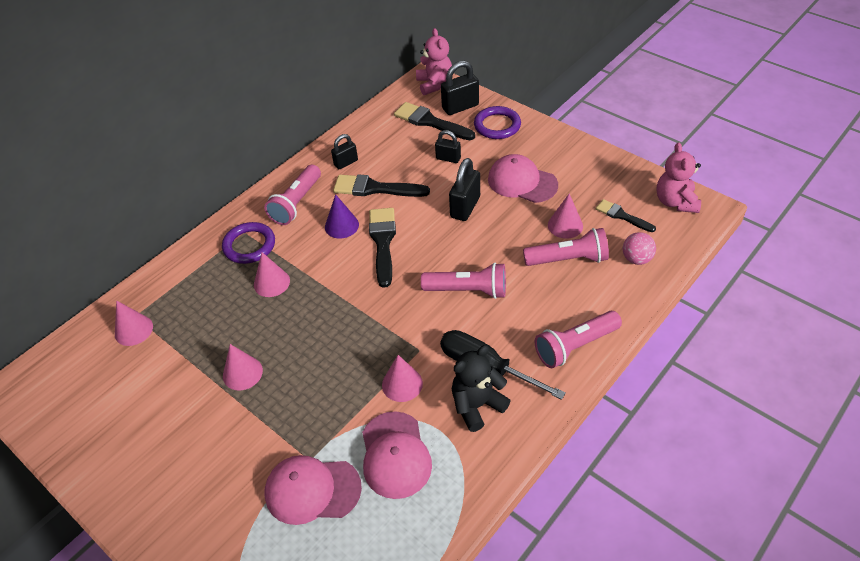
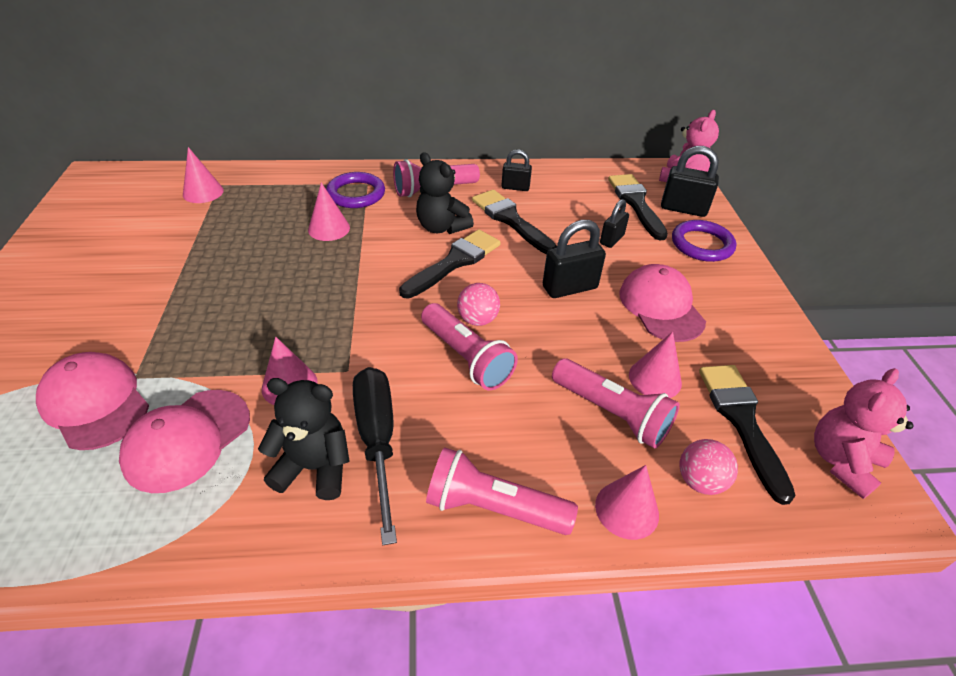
camera: 40 degrees right, 5 degrees down
pink cone [223,344,263,390] -> pink cone moved to [595,465,659,540]
purple cone [325,194,359,238] -> black teddy bear [416,152,474,234]
black padlock [435,130,461,163] -> black padlock turned 60 degrees clockwise [600,199,629,248]
black brush [596,199,656,232] -> black brush [699,365,796,505], size x1.62
none -> pink ball [457,283,500,326]

